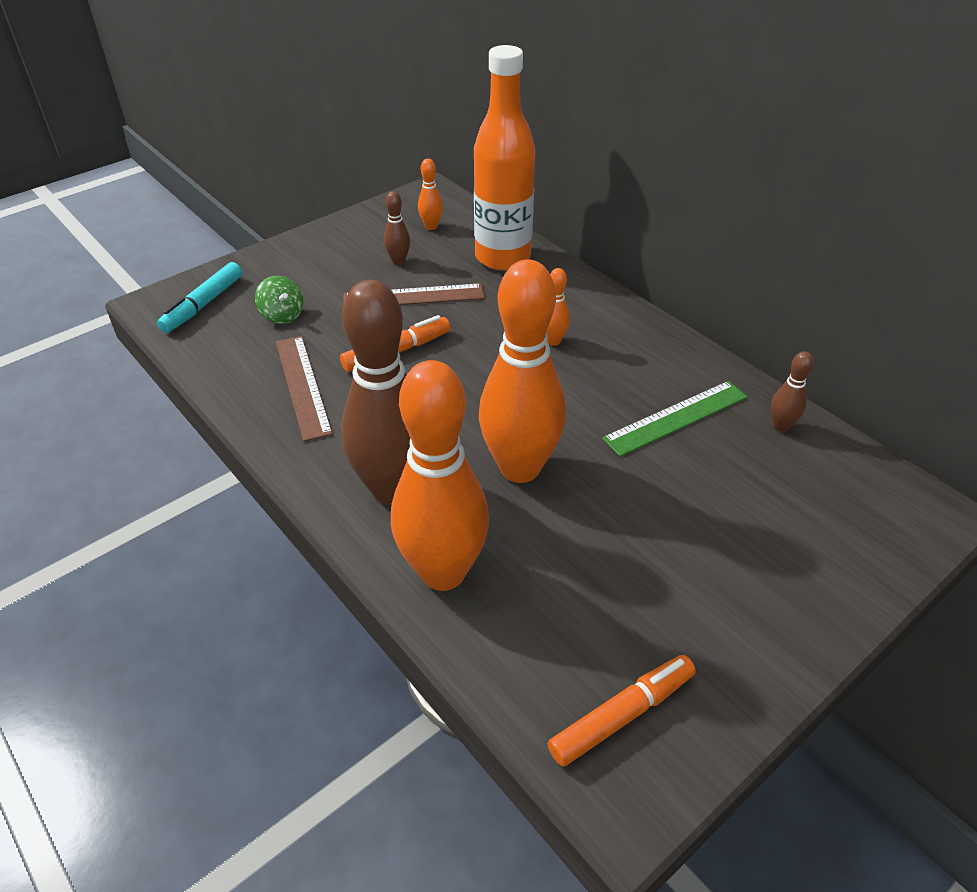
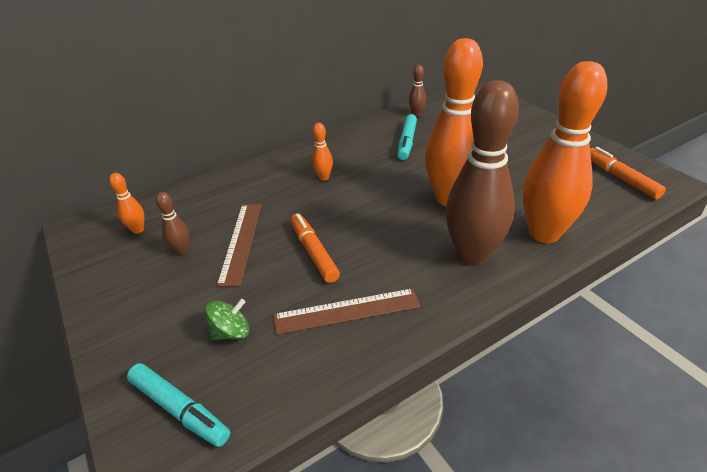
camera: 80 degrees left, 5 degrees down
orange bottle [474,45,535,270] -> none
green ruler [602,381,747,457] -> turquoise marker [398,114,417,160]

